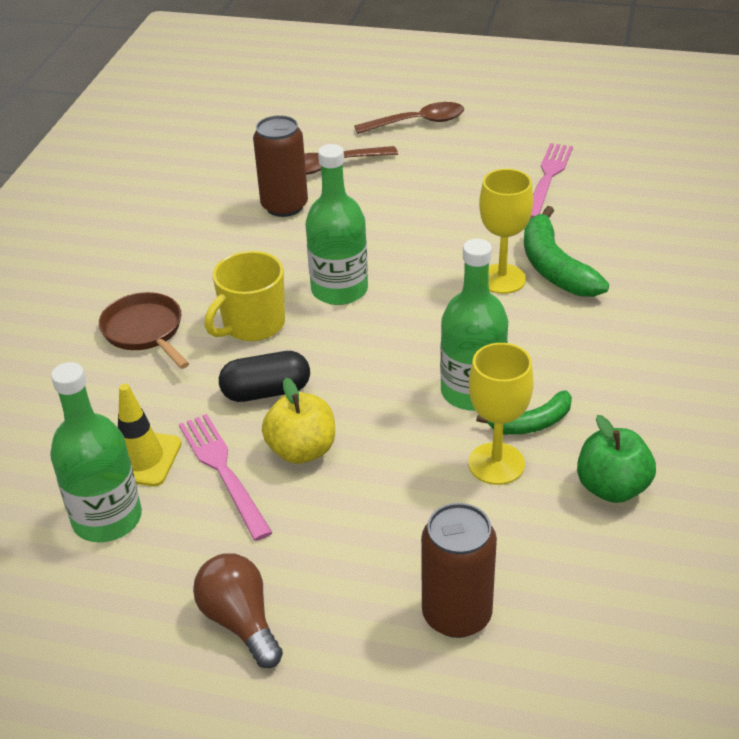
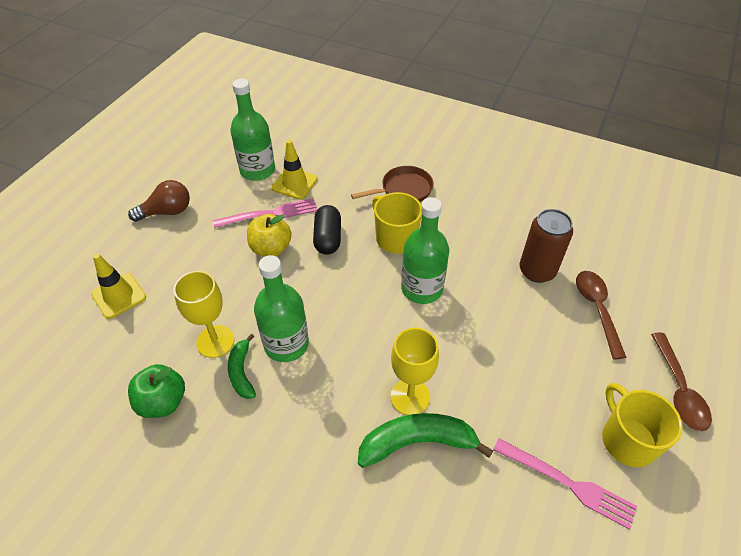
camera: 100 degrees right, 10 degrees up
brown can [421,503,497,638] -> yellow traffic cone [91,253,146,319]
none -> yellow mug [602,383,683,467]

